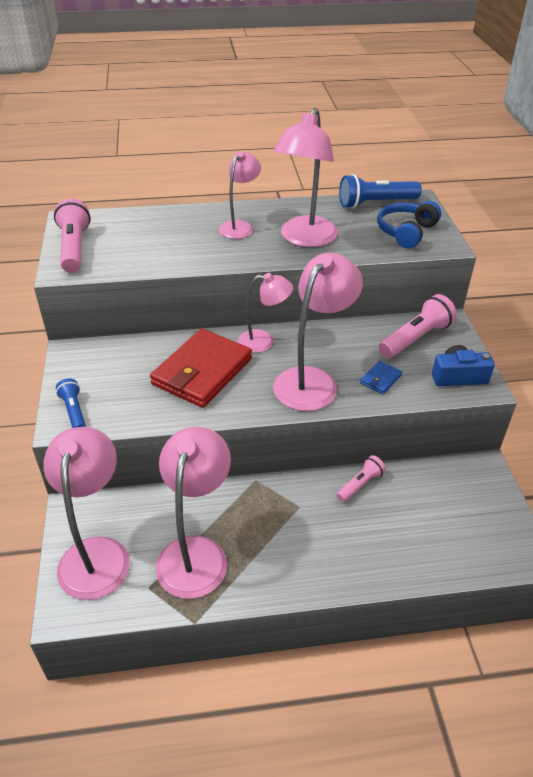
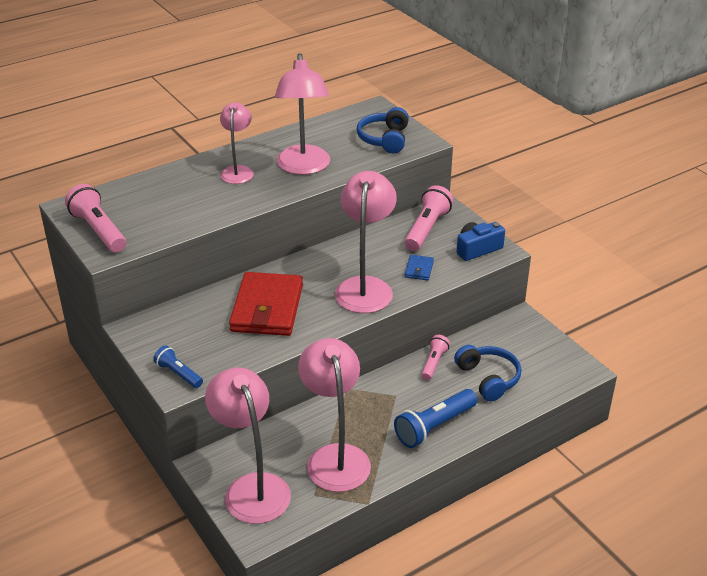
camera: 25 degrees left, 5 degrees down
pink lamp [238,273,293,353] -> none
blue flashlight [339,174,422,209] -> blue flashlight moved to [394,389,478,448]
none -> blue headphones [454,345,521,401]

